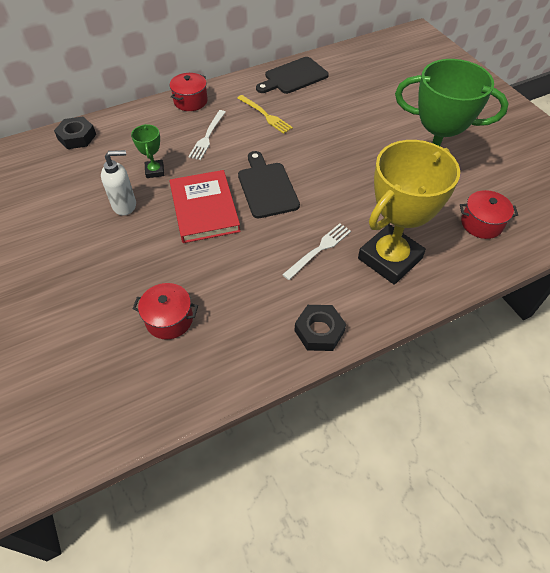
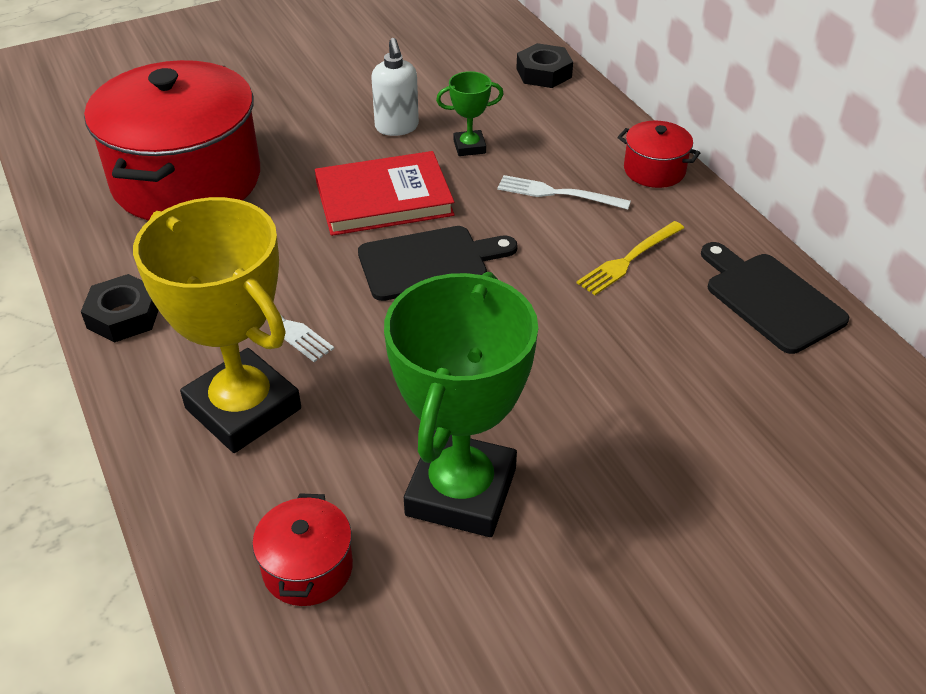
camera: 90 degrees right, 10 degrees down
red pot [132,283,198,340] -> red pot [84,60,260,221], size x2.36

